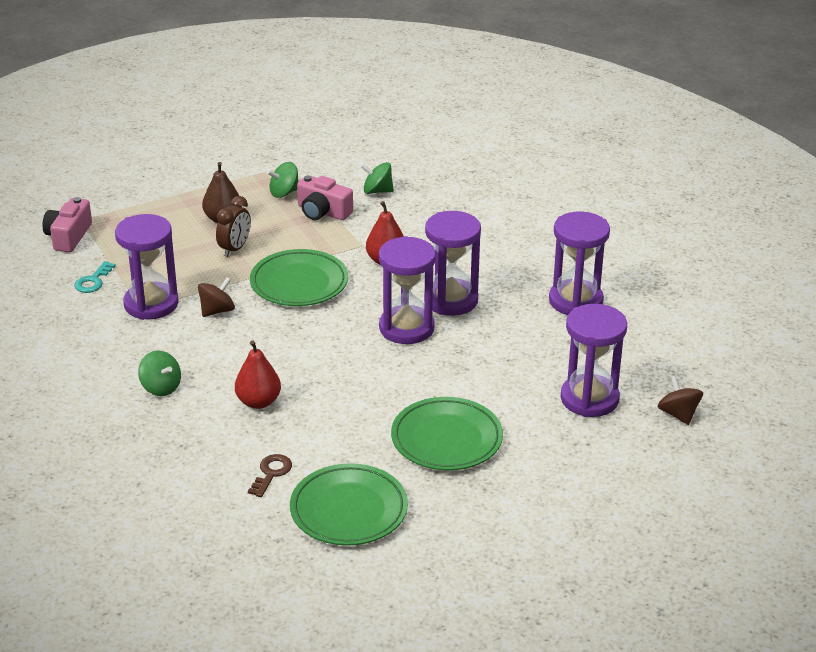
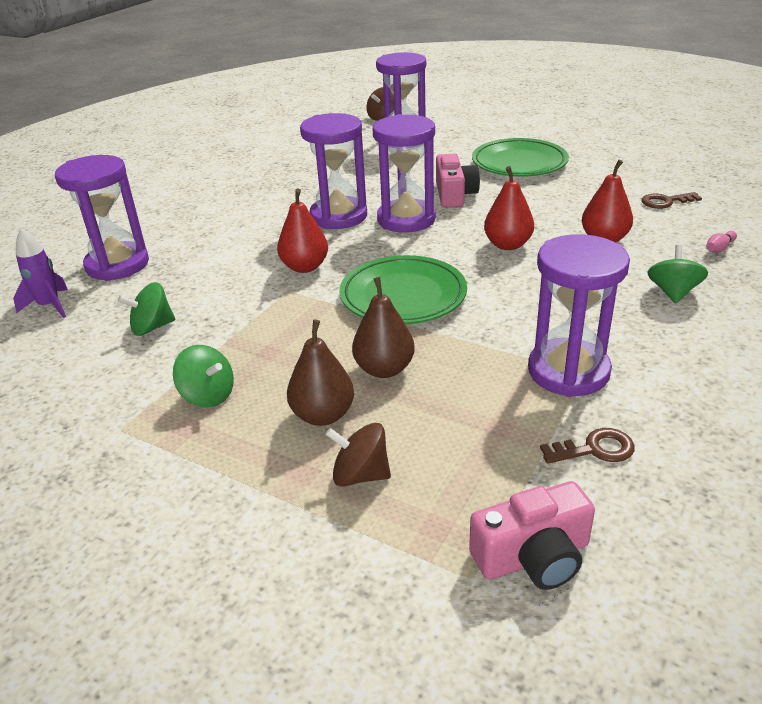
camera: 120 degrees left, 0 degrees up
turquoise key [74,261,116,293] -> brown key [540,428,635,464]
brown spinning top [198,277,235,317] -> brown spinning top moved to [326,423,391,486]
brown clock [216,196,251,257] -> brown pear [352,277,415,378]
green plate [290,463,408,546] -> none
pink camera [297,175,353,220] -> pink camera moved to [436,154,480,208]
green spinning top [361,162,394,194] -> green spinning top turned 90 degrees clockwise [118,282,175,336]
purple hourglass [549,212,610,315] -> purple hourglass moved to [55,155,149,281]
none -> purple rocket [13,228,68,318]
none -> red pear [484,166,534,250]
none -> pink bowling pin [706,231,737,253]

